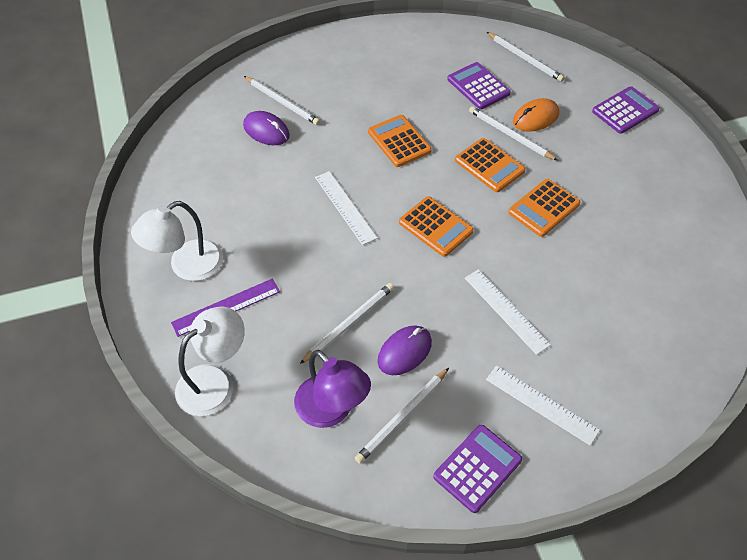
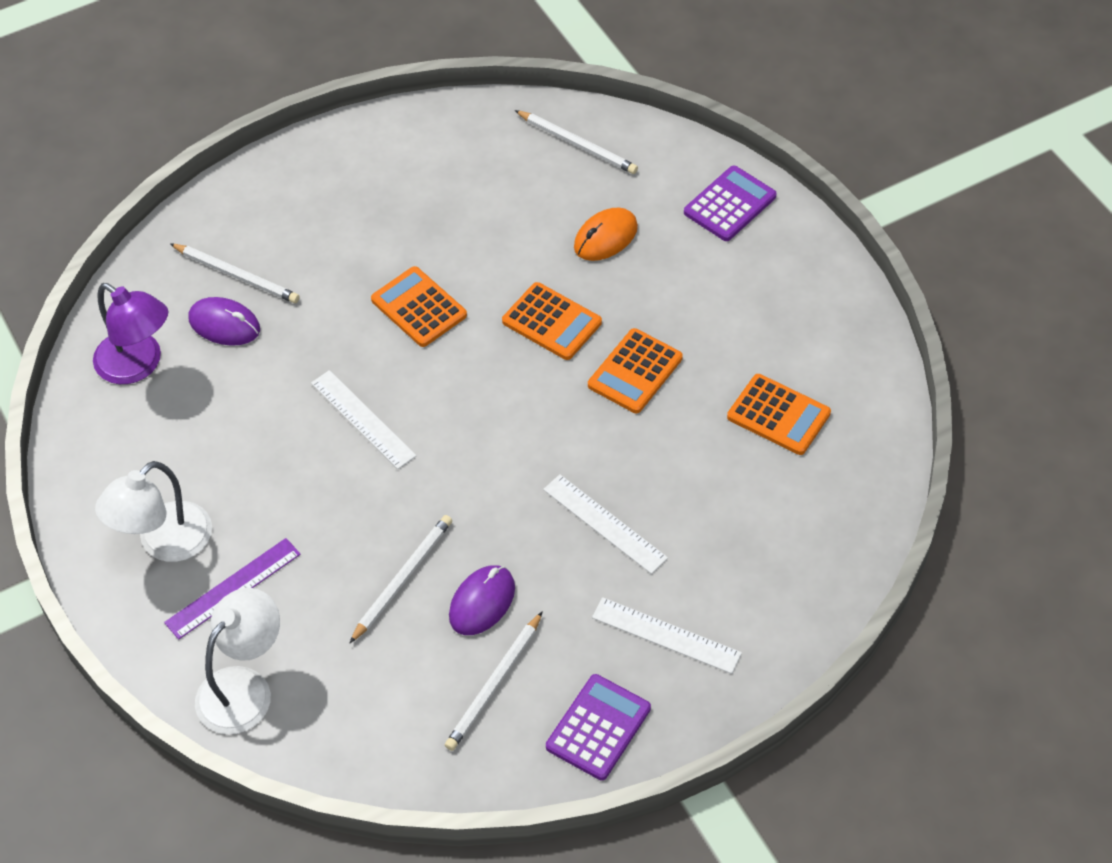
camera: 10 degrees left, 0 degrees up
purple lamp [294,350,371,428] -> purple lamp moved to [93,283,168,384]
orange calculator [399,197,474,257] -> orange calculator moved to [727,374,831,455]
purple calculator [447,62,511,109] -> none
white pencil [469,106,558,161] -> none

